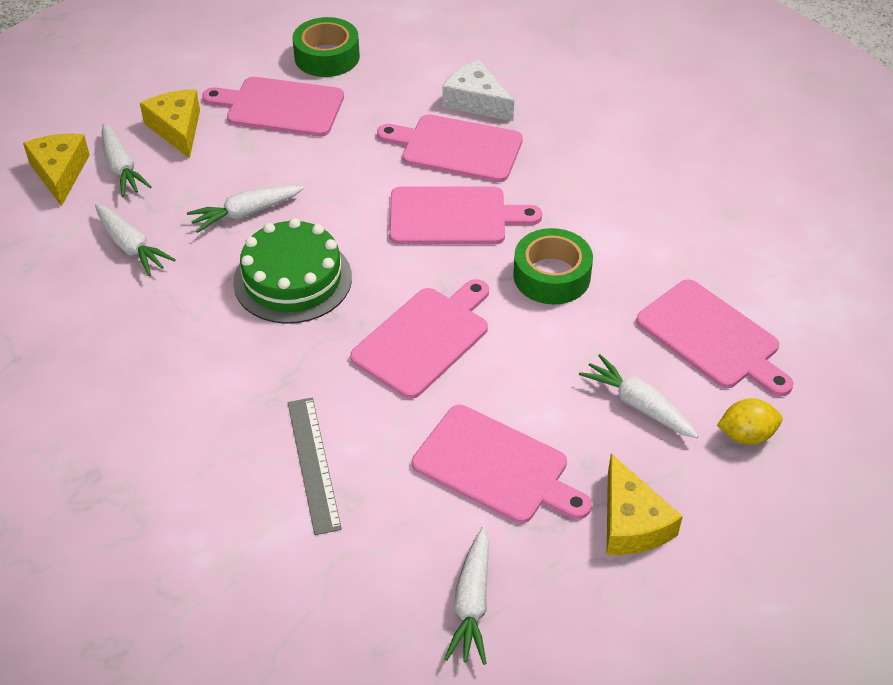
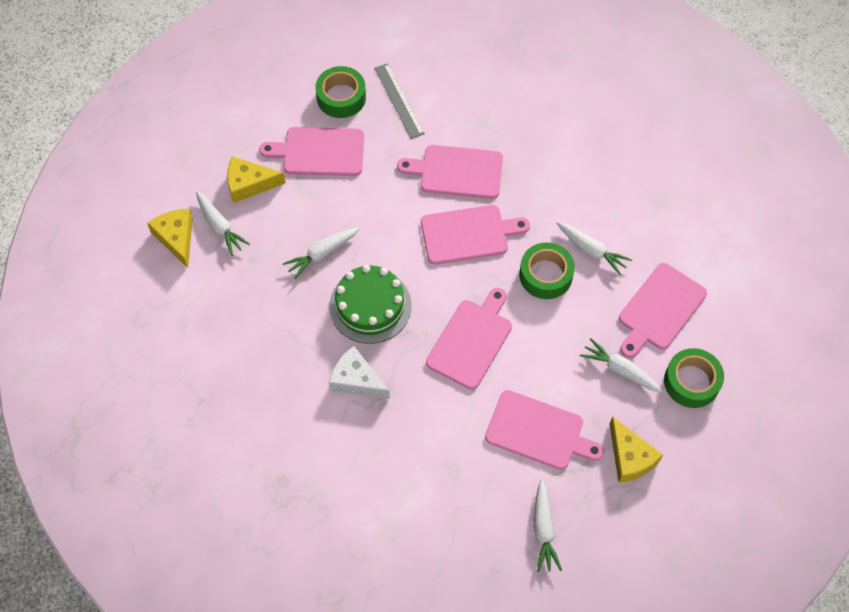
camera: 10 degrees left, 15 degrees up
white carrot [95,204,176,276] -> white carrot moved to [557,222,632,276]
yellow cheese [140,89,200,159] -> yellow cheese turned 60 degrees counterclockwise [227,156,286,203]
grey ruler [288,398,342,535] -> grey ruler moved to [374,63,425,139]
white cheese [442,60,514,121] -> white cheese moved to [329,346,390,399]
pink cutting board [636,279,794,396] -> pink cutting board turned 90 degrees clockwise [619,263,707,358]
yellow lemon [717,398,782,445] -> green tape [664,348,724,408]

